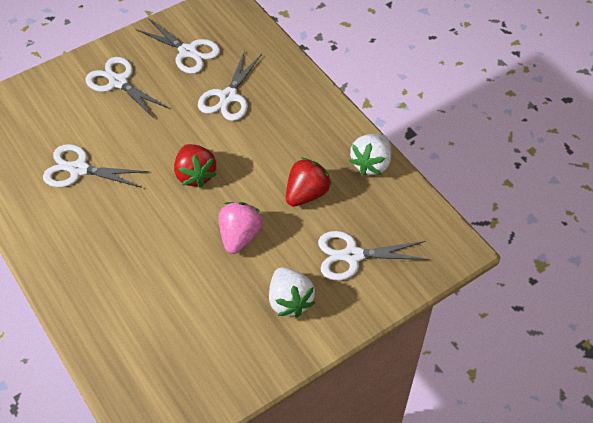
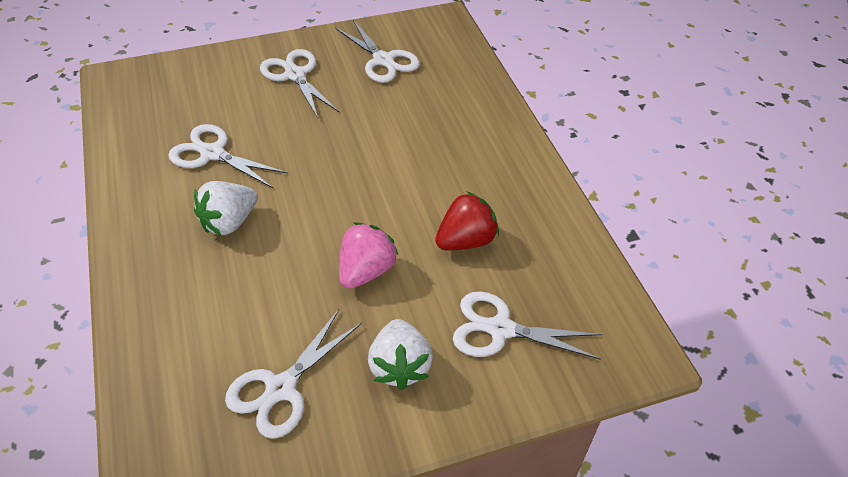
camera: 15 degrees right, 5 degrees down
red strawberry [174,144,217,188] -> none
white scissors [198,50,262,121] -> white scissors moved to [225,309,362,439]
white strawberry [349,134,391,176] -> white strawberry moved to [194,181,258,236]

